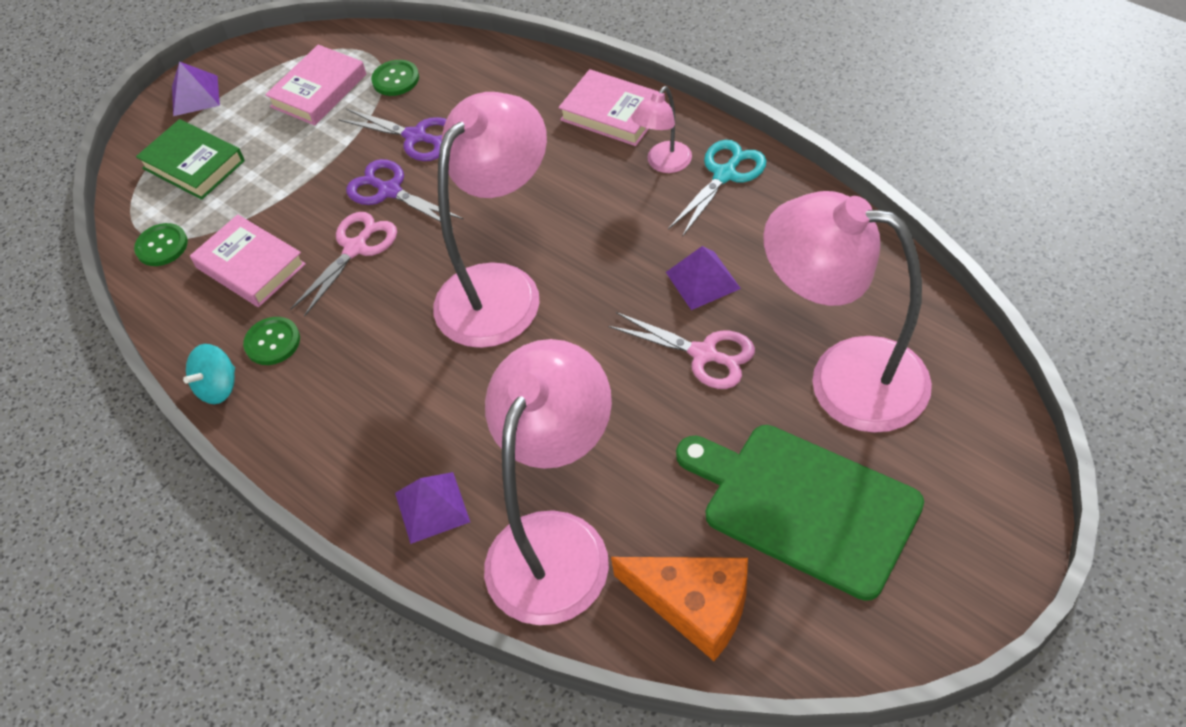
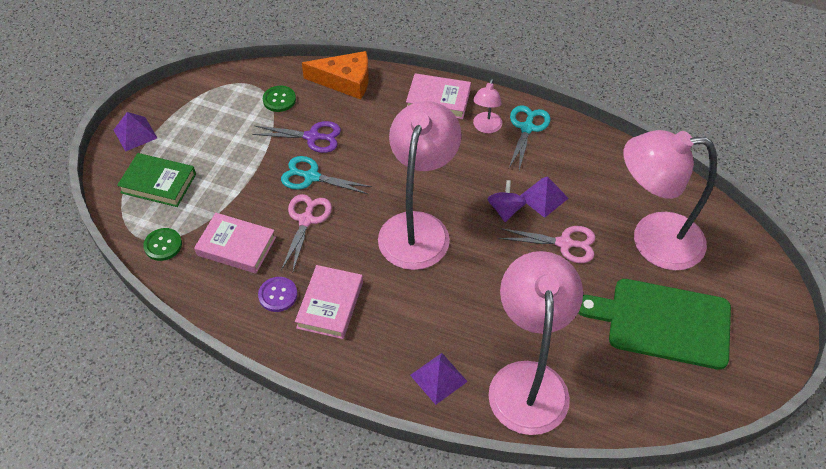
camera: 25 degrees left, 0 degrees up
turquoise spinning top [183,344,235,404] -> none
green button [243,317,300,365] -> purple button [258,277,298,312]
pink book [265,45,366,126] -> pink book moved to [295,265,363,339]
purple scissors [346,159,464,228] -> turquoise scissors [281,156,372,195]
orange cheese [611,557,748,661] -> orange cheese moved to [302,51,369,99]
none -> purple spinning top [487,180,526,222]

